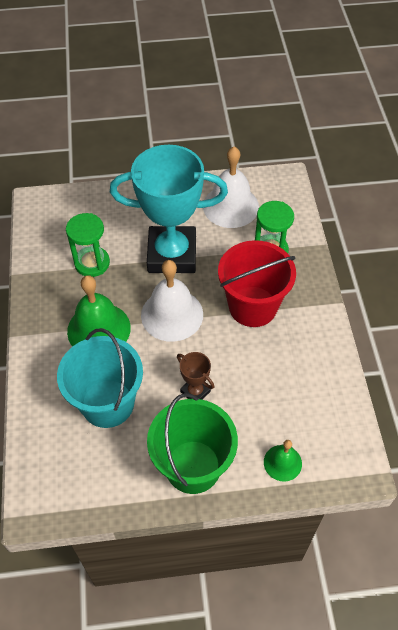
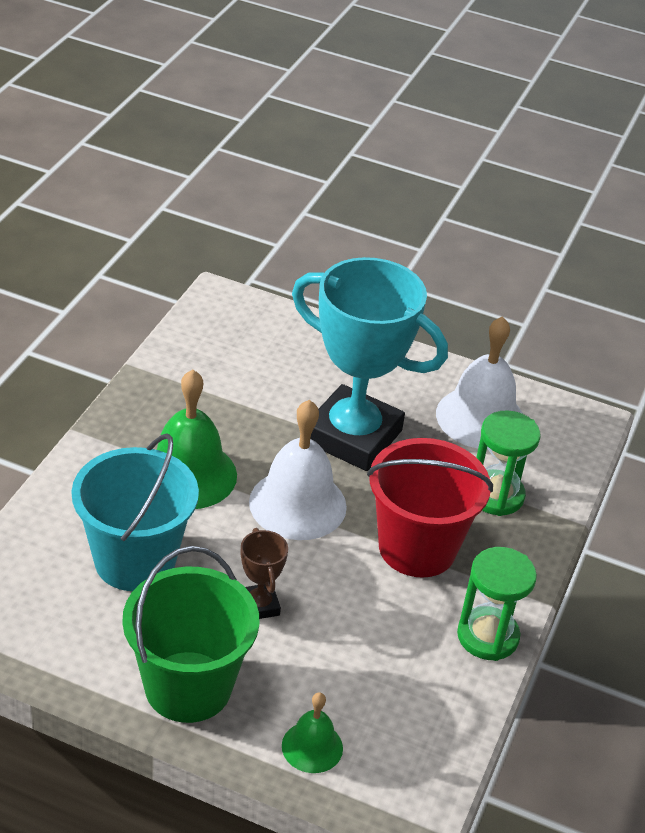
camera: 25 degrees right, 15 degrees down
green hourglass [66,213,110,277] -> green hourglass moved to [457,547,537,661]

